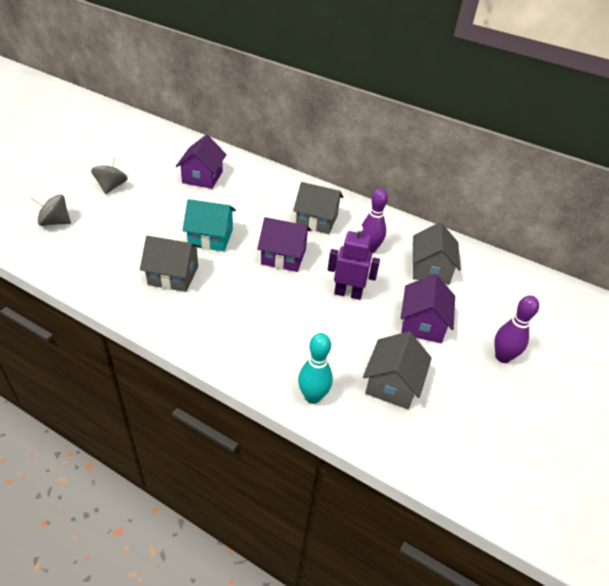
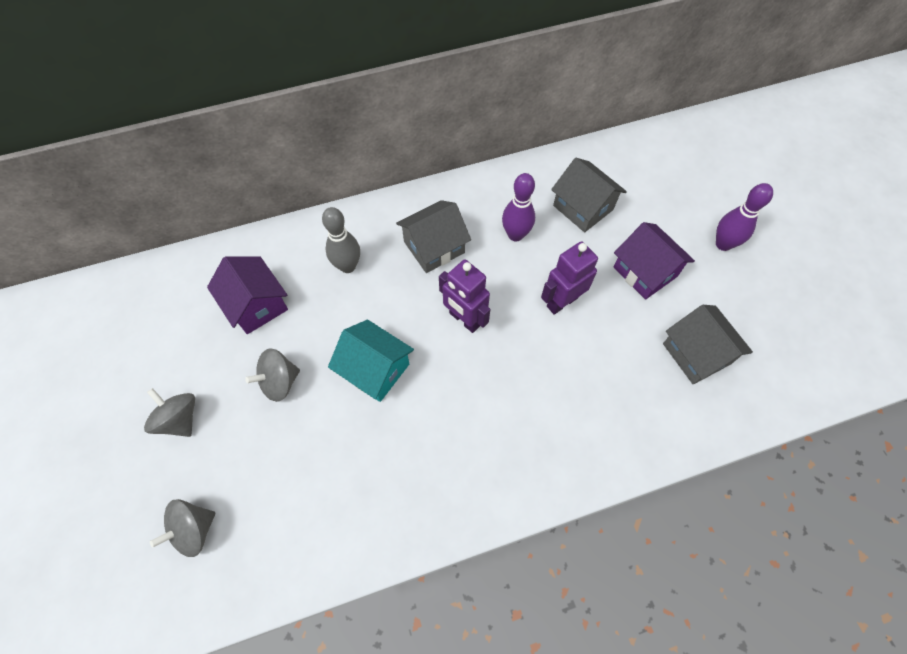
camera: 45 degrees left, 20 degrees up
grey house [140,236,201,292] -> none
turquoise house [182,199,236,251] -> turquoise house turned 75 degrees clockwise [328,320,414,402]
purple house [257,217,311,272] -> purple robot [439,260,490,333]
turquoise bowling pin [298,333,333,404] -> none
none -> grey spinning top [245,348,300,402]
none -> grey bowling pin [322,207,360,273]

